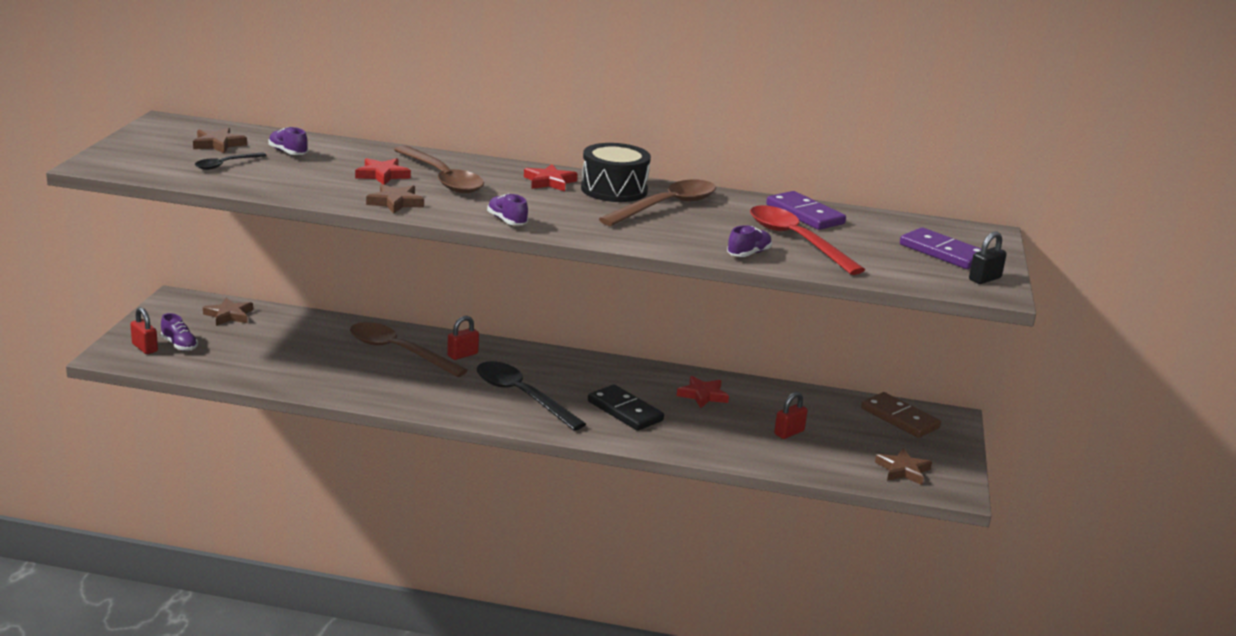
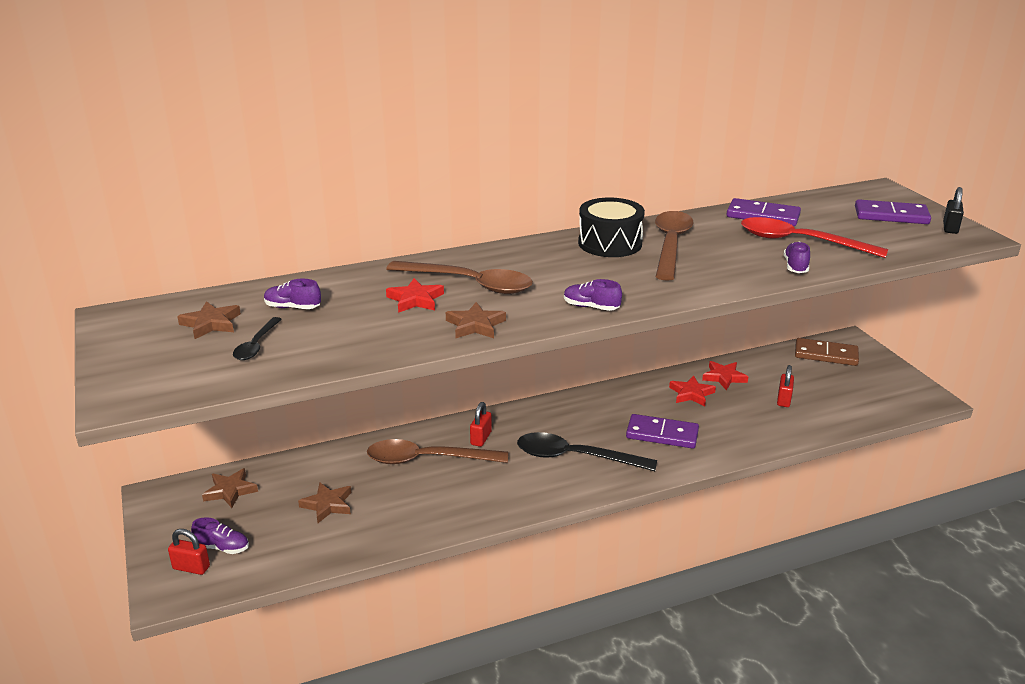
camera: 30 degrees left, 5 degrees up
red star [524,164,578,191] -> red star moved to [702,361,748,390]
black domino [588,384,664,431] -> purple domino [626,414,699,448]
brown star [875,448,932,485] -> brown star moved to [298,482,351,523]

